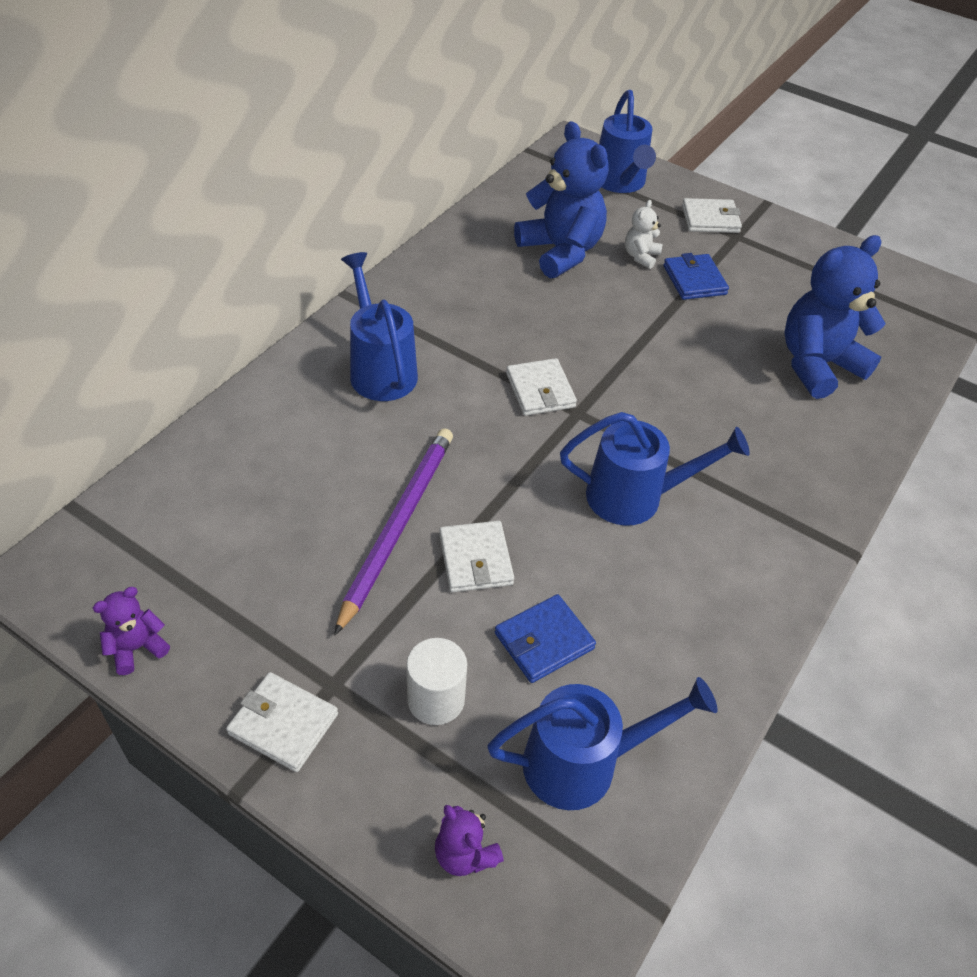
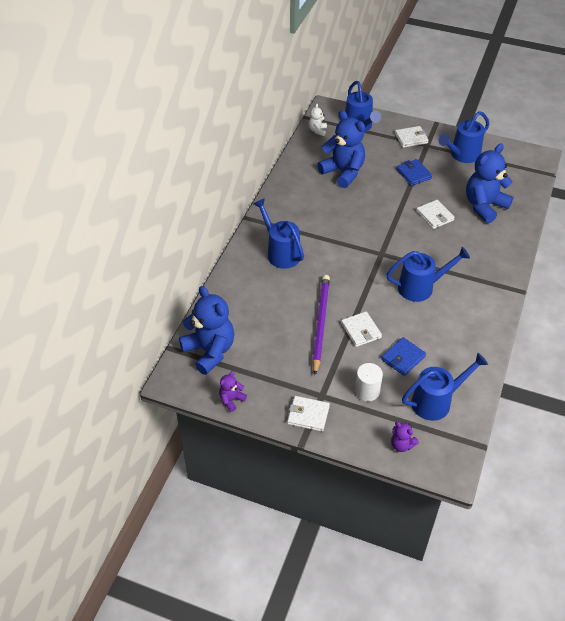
camera: 10 degrees left, 0 degrees up
white wallet [506,358,577,416] -> white wallet moved to [416,200,455,229]
white teddy bear [625,200,663,269] -> white teddy bear moved to [308,104,327,136]
none -> blue teddy bear [179,286,234,375]
none -> blue watering can [438,111,489,163]

